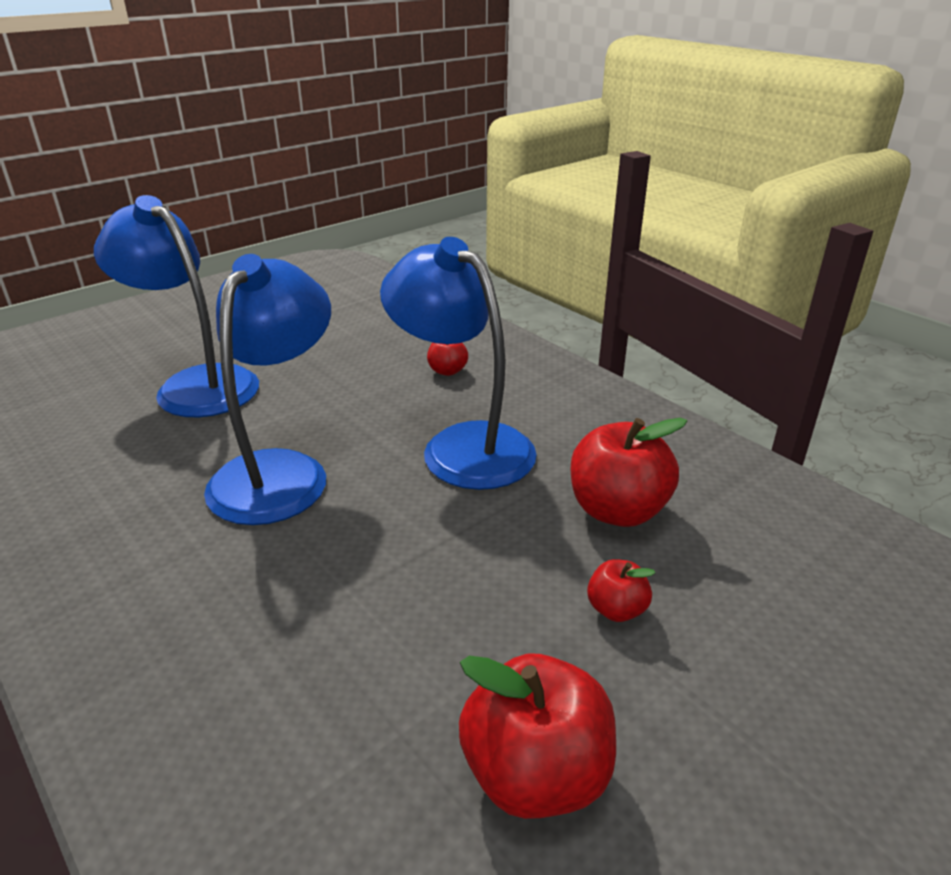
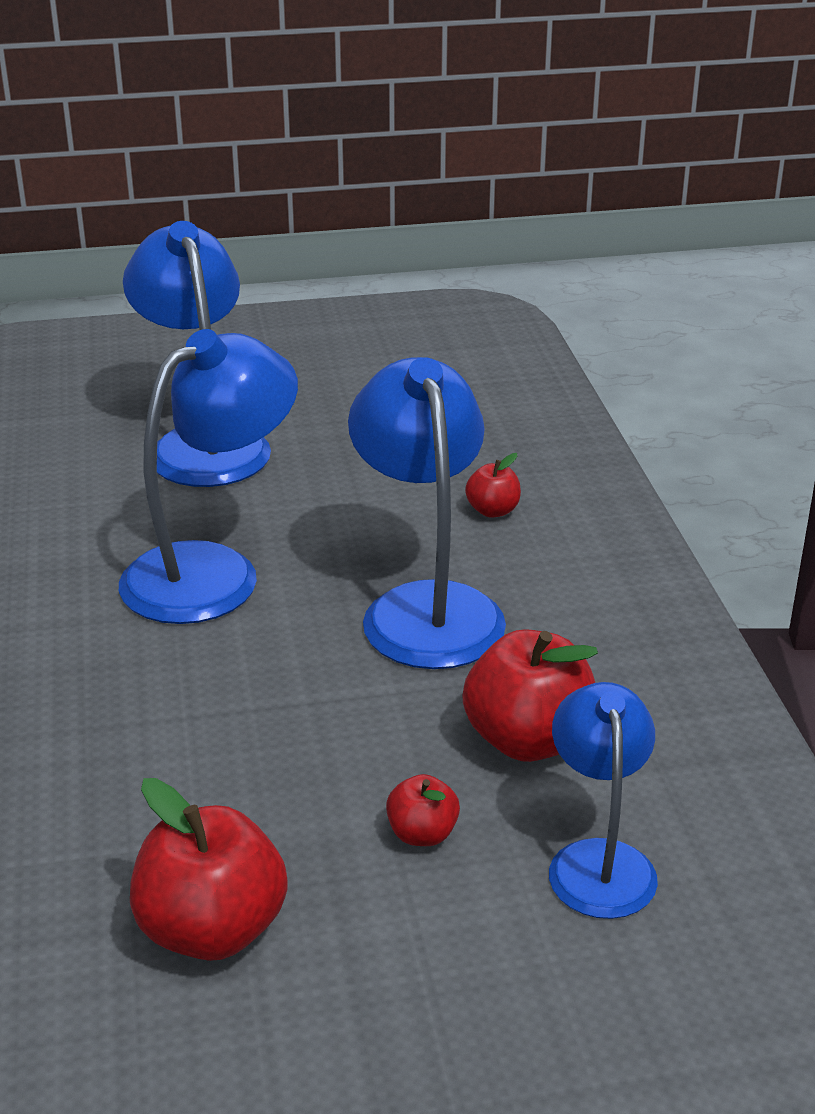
camera: 30 degrees right, 0 degrees up
none -> blue lamp [549,682,658,919]

